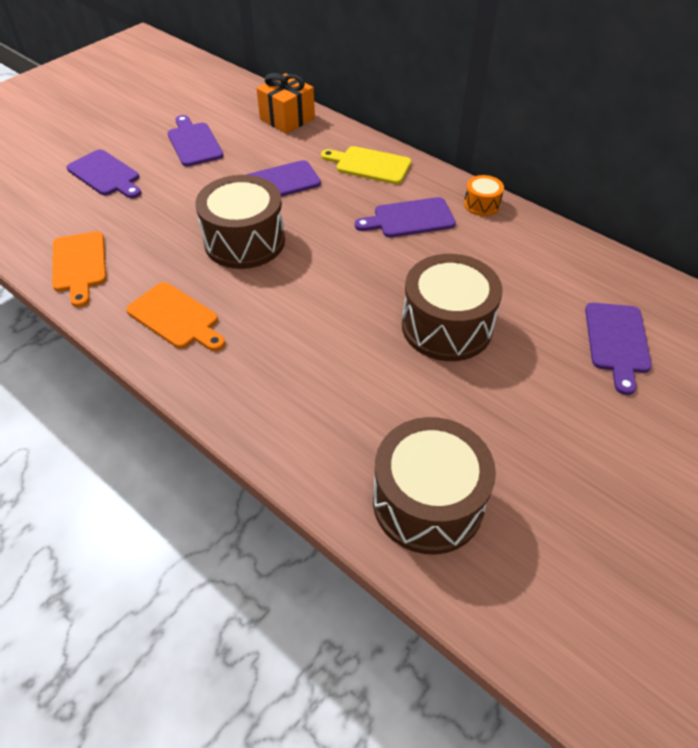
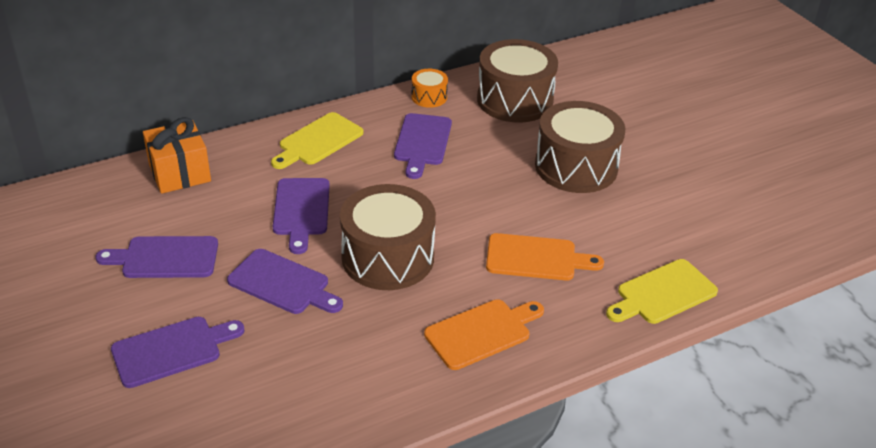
camera: 70 degrees left, 10 degrees down
orange cutting board [52,231,106,307] -> orange cutting board moved to [486,233,604,281]
brown drum [373,417,496,555] -> brown drum moved to [477,39,558,123]
purple cutting board [585,303,652,395] -> purple cutting board moved to [227,249,343,314]
none -> yellow cutting board [606,259,718,324]

